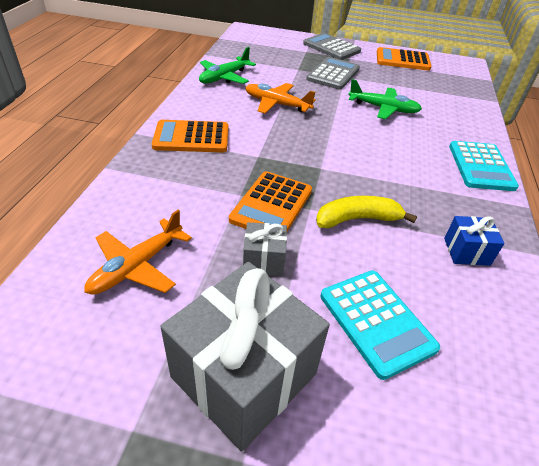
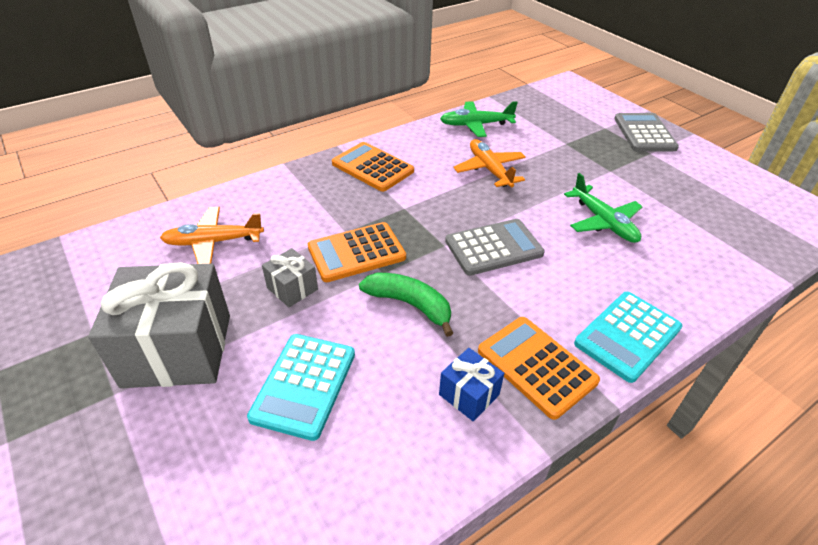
camera: 45 degrees right, 0 degrees up
grey calculator [306,57,360,90] -> grey calculator moved to [445,219,545,276]
yellow banana [316,196,417,228] -> green banana [359,273,453,337]
orange calculator [377,47,432,71] -> orange calculator moved to [478,317,600,420]

